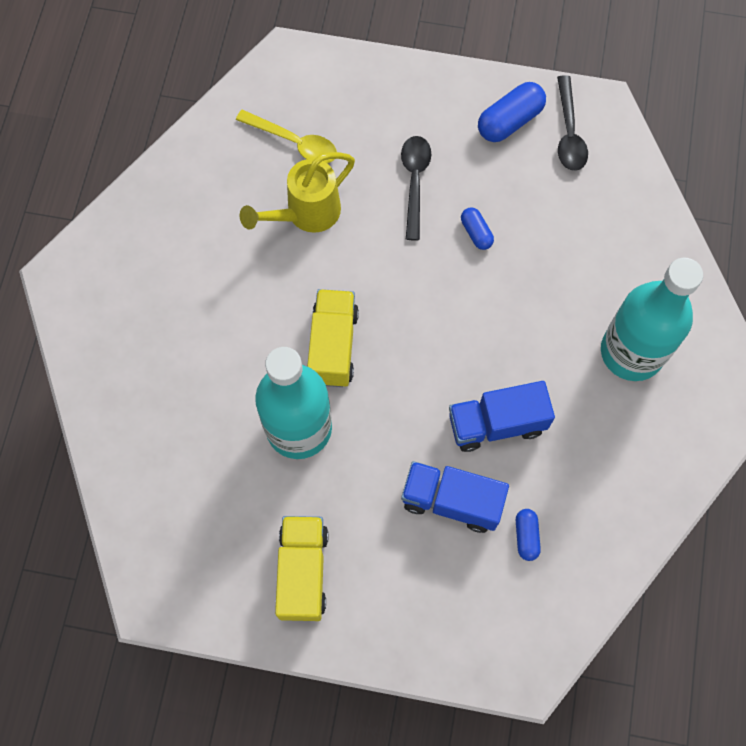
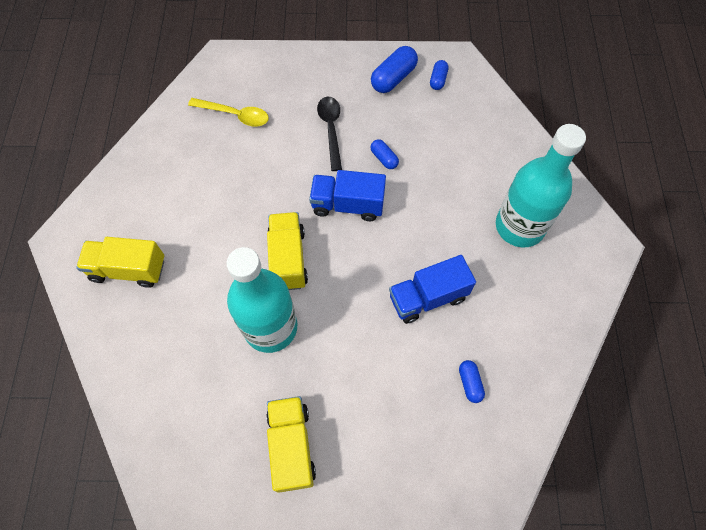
camera: 10 degrees left, 5 degrees down
yellow watering can [240,152,355,233] -> none
blue truck [401,461,509,533] -> blue truck moved to [309,170,386,221]
black spoon [557,75,588,171] -> blue capsule [430,60,449,90]
none -> yellow truck [76,237,164,288]

